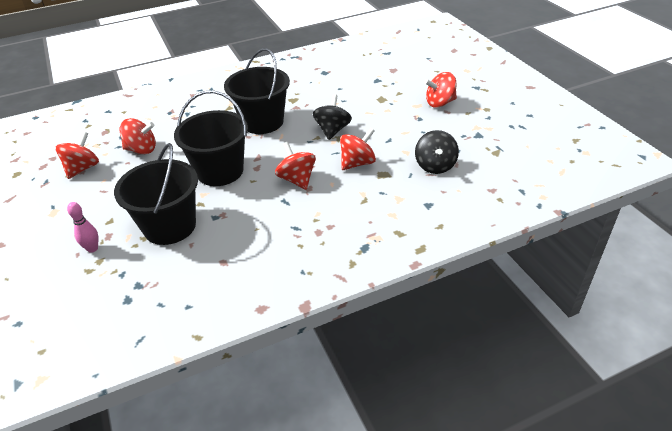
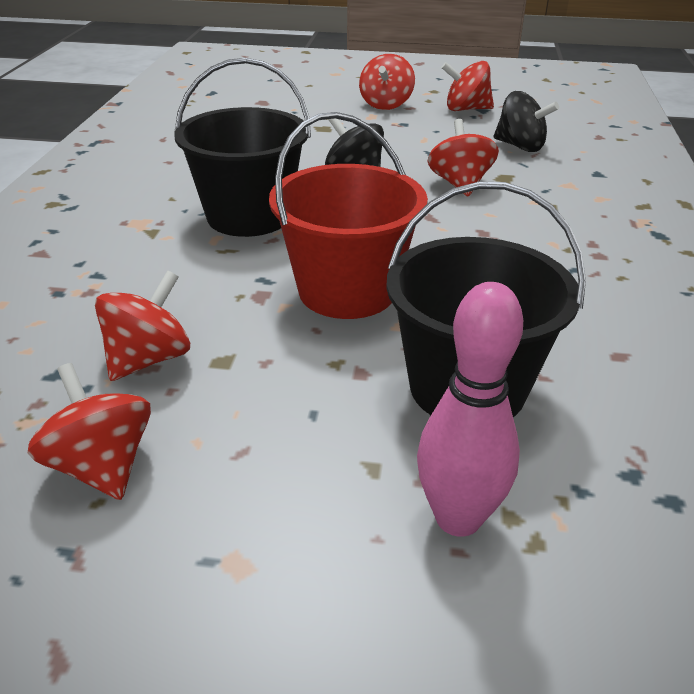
camera: 60 degrees left, 5 degrees down
pink bowling pin [67,202,98,253] -> pink bowling pin [417,282,523,537], size x1.71
black bucket [174,91,248,186] -> red bucket [269,112,428,319]
red spinning top [275,142,316,190] -> red spinning top moved to [441,61,494,111]

